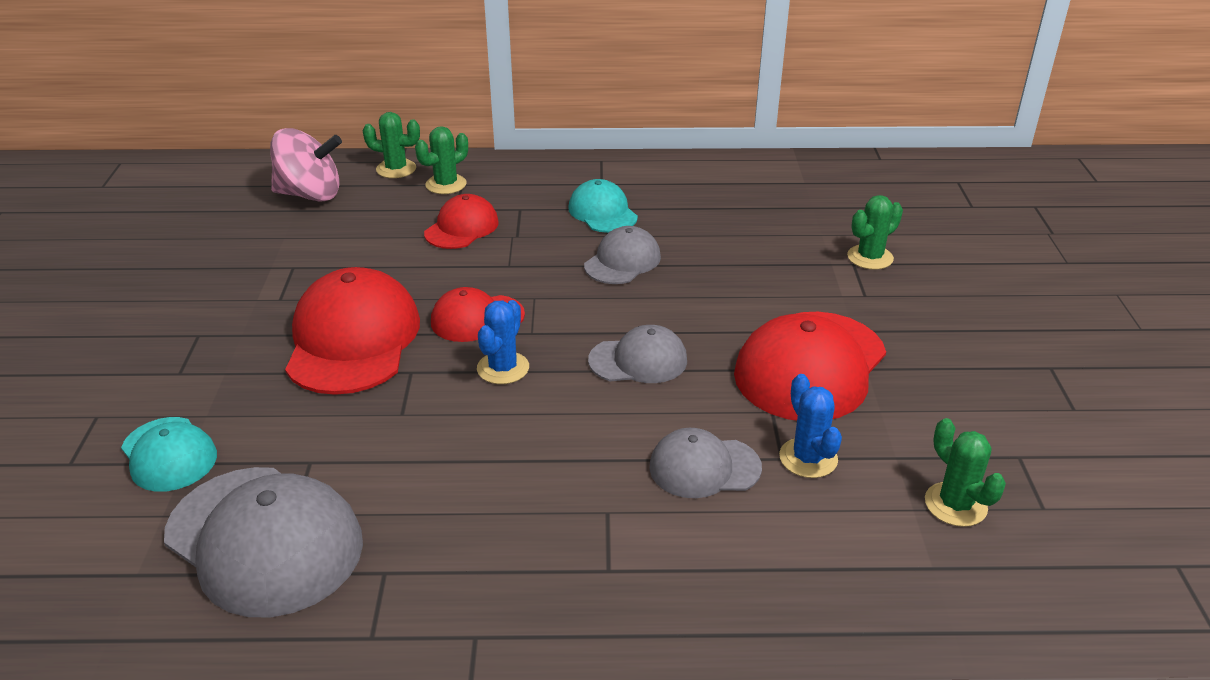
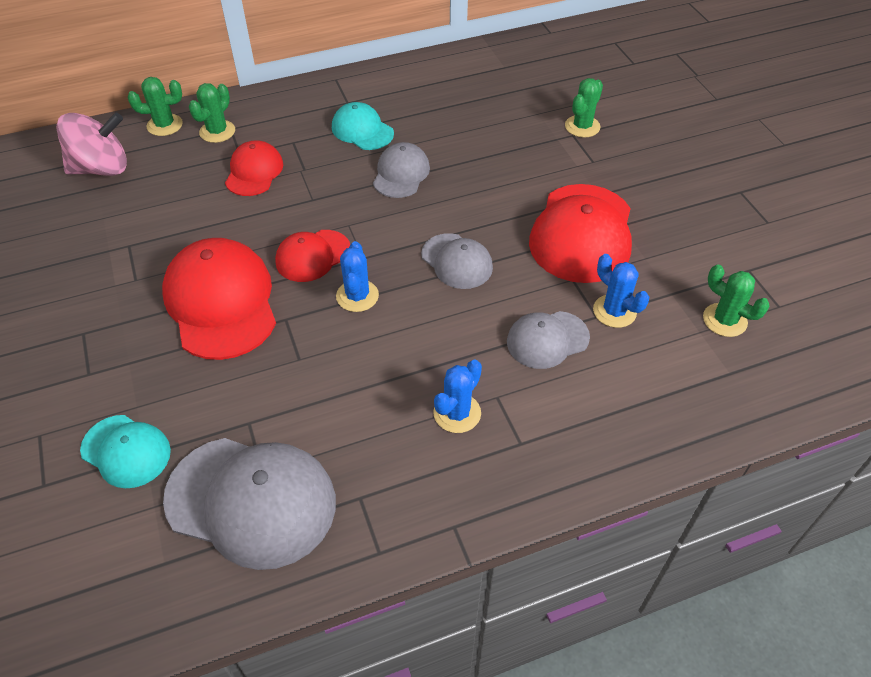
camera: 20 degrees left, 15 degrees up
grey cap [588,325,687,383] -> grey cap turned 75 degrees clockwise [421,233,493,289]
none -> blue cactus [433,360,482,433]

